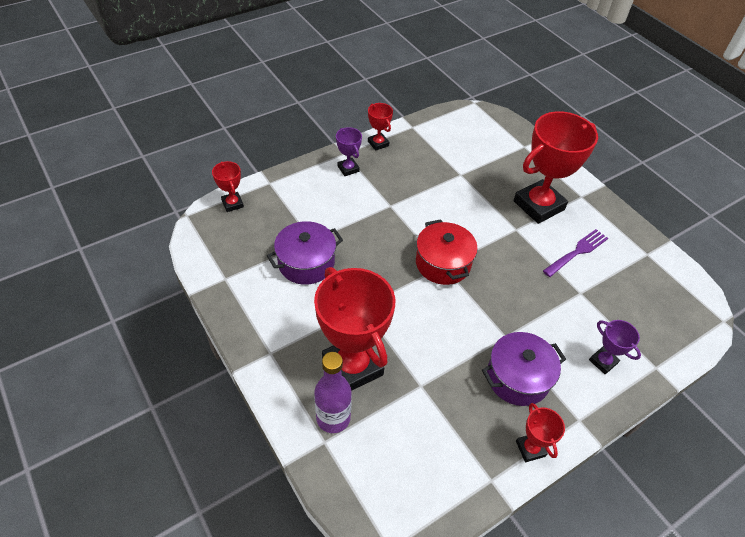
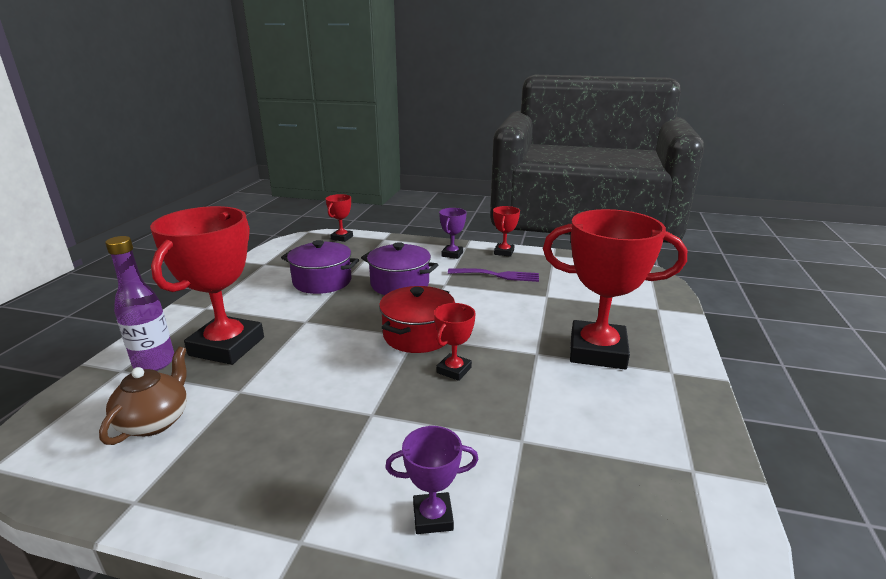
camera: 50 degrees right, 25 degrees down
purple pot [482,332,566,406] -> purple pot moved to [361,242,438,295]
red trophy [516,403,565,462] -> red trophy moved to [434,303,476,381]
purple fork [543,229,608,277] -> purple fork moved to [448,268,539,282]
purple trophy [589,320,641,374] -> purple trophy turned 75 degrees clockwise [385,426,479,534]
none -> brown teapot [99,347,187,445]

